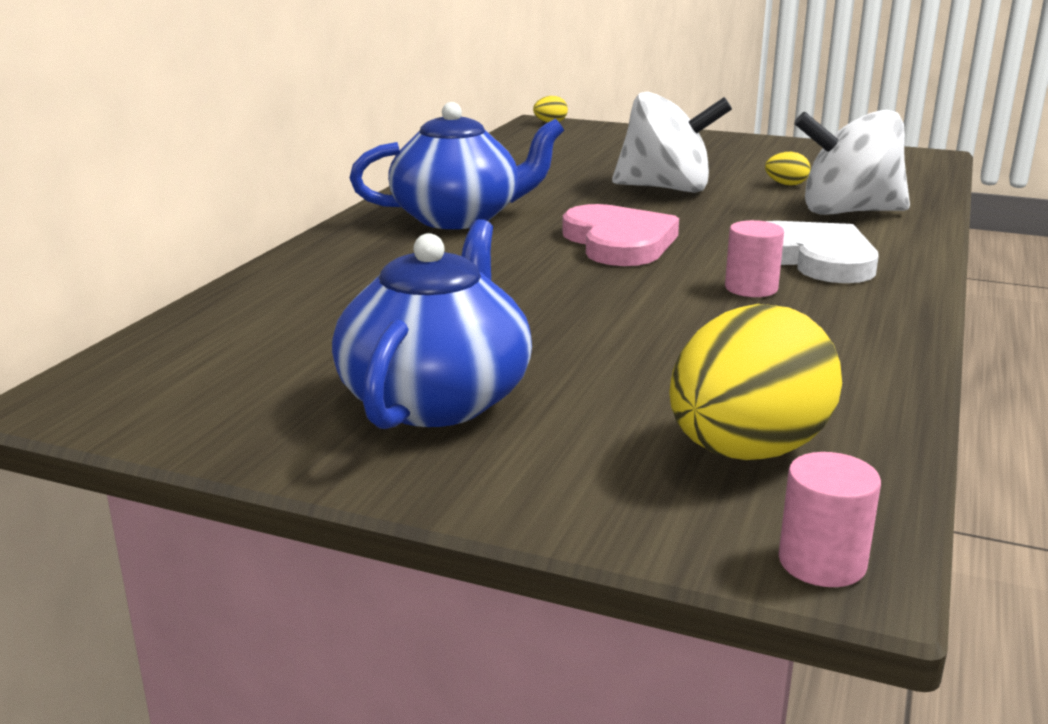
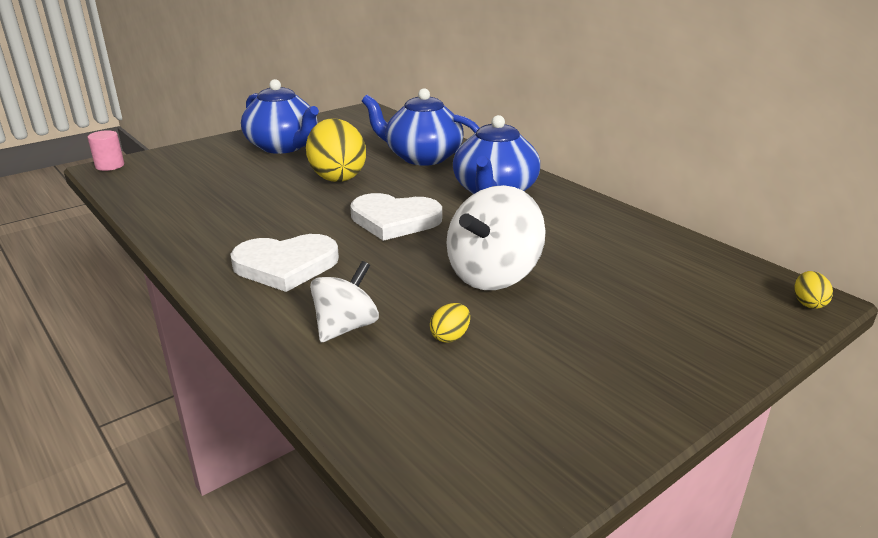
camera: 120 degrees right, 5 degrees up
pink heart [562,204,679,266] -> white heart [350,193,442,241]
yellow egg [669,304,842,460] -> yellow egg moved to [306,118,366,182]
pink cylinder [725,220,784,297] -> none
white spinning top [794,110,910,215] -> white spinning top [310,261,379,342], size x0.63
none -> blue teapot [362,88,479,166]

